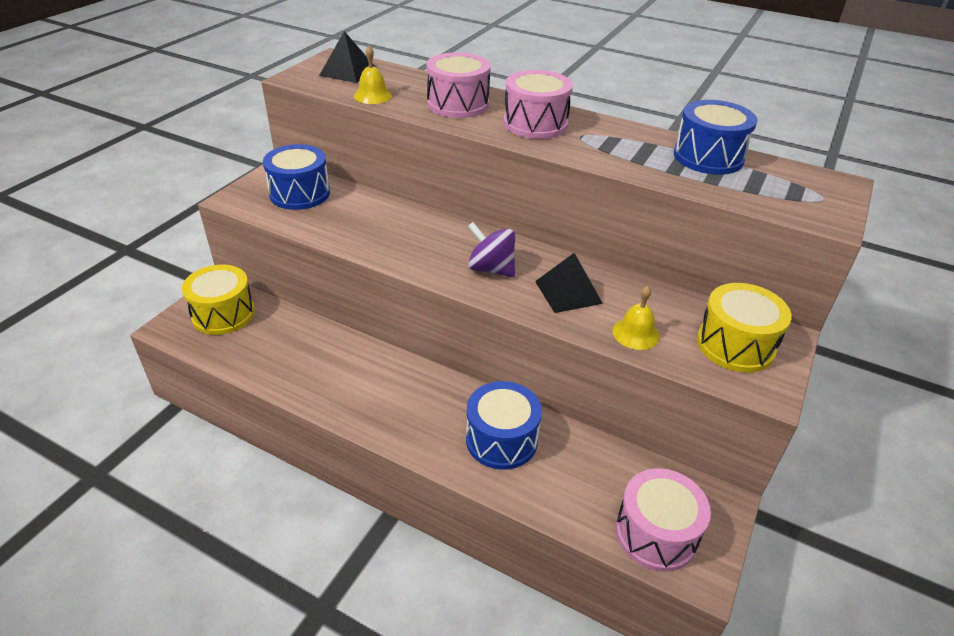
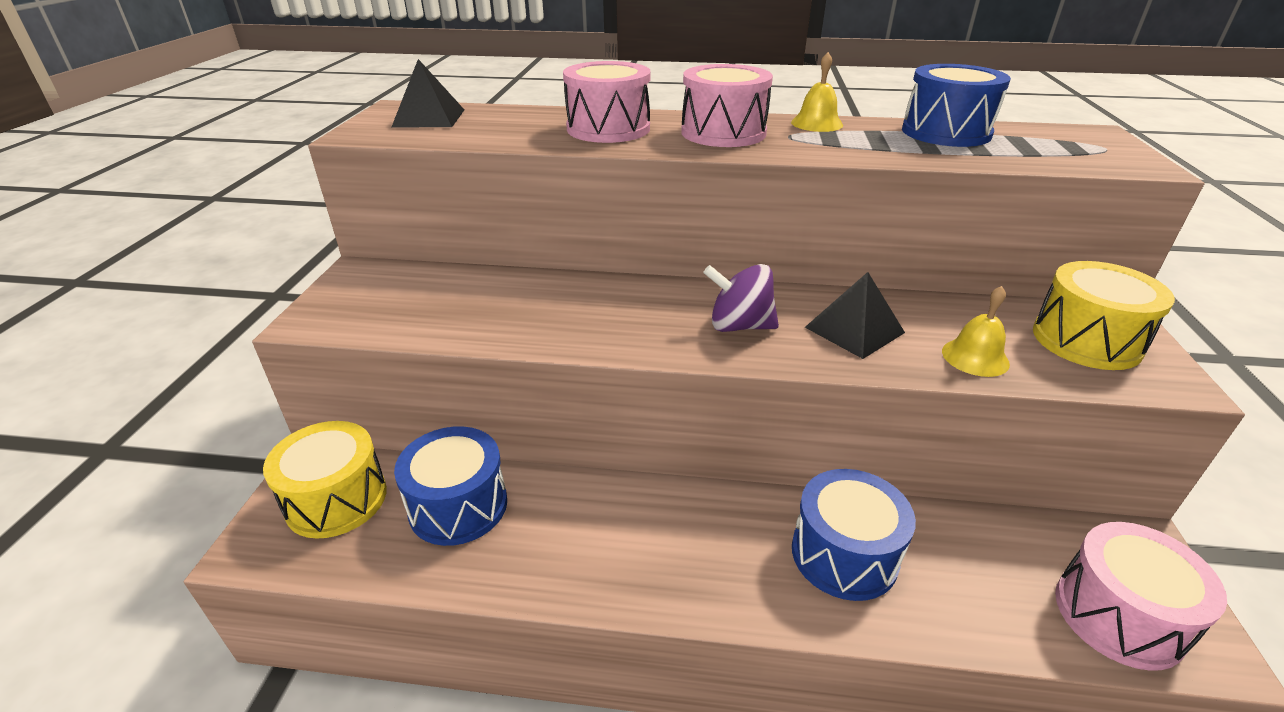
camera: 20 degrees left, 5 degrees down
blue drum [263,144,330,210] -> blue drum moved to [394,426,507,546]
yellow bell [354,46,392,104] -> yellow bell moved to [791,52,843,132]

